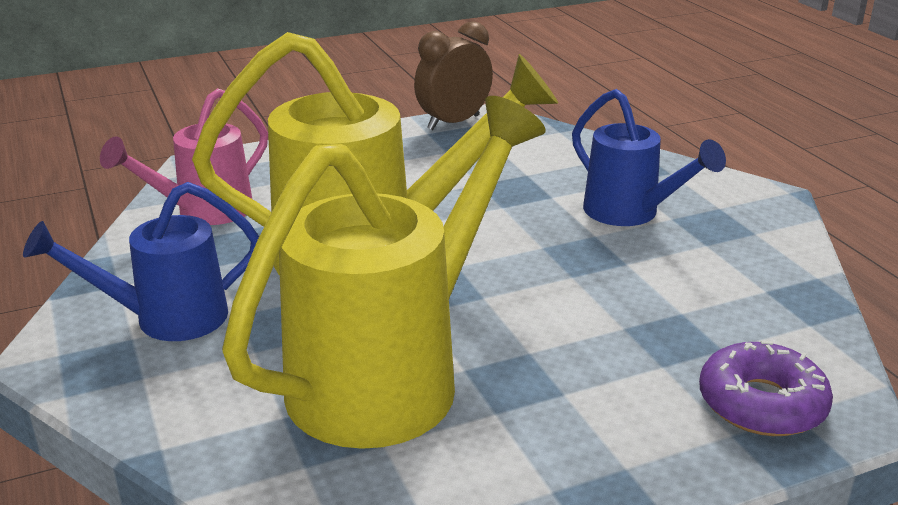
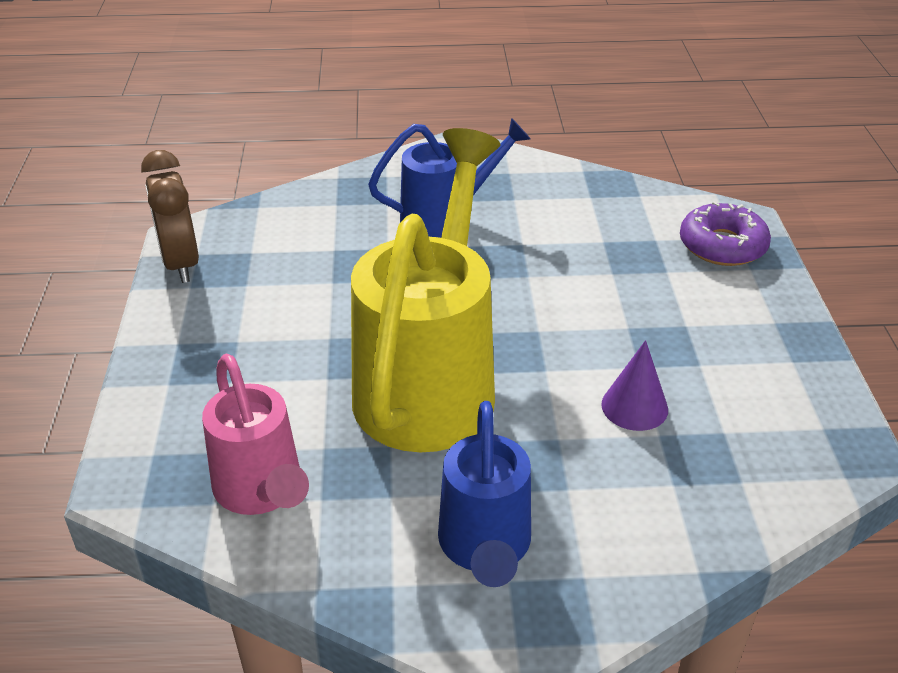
camera: 70 degrees left, 10 degrees up
yellow watering can [222,96,546,449] -> purple cone [601,340,668,431]

